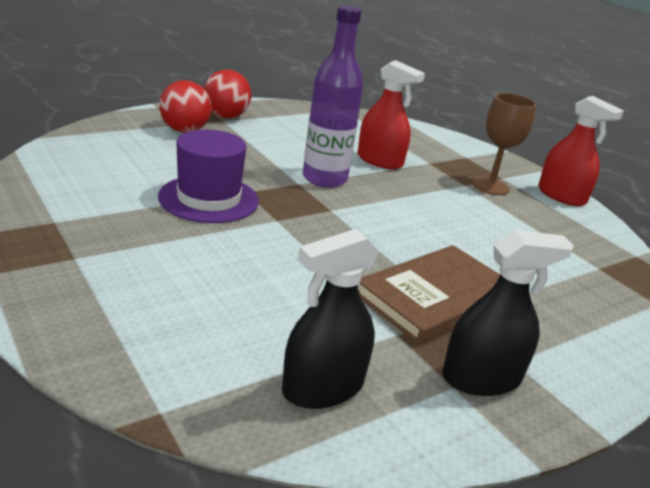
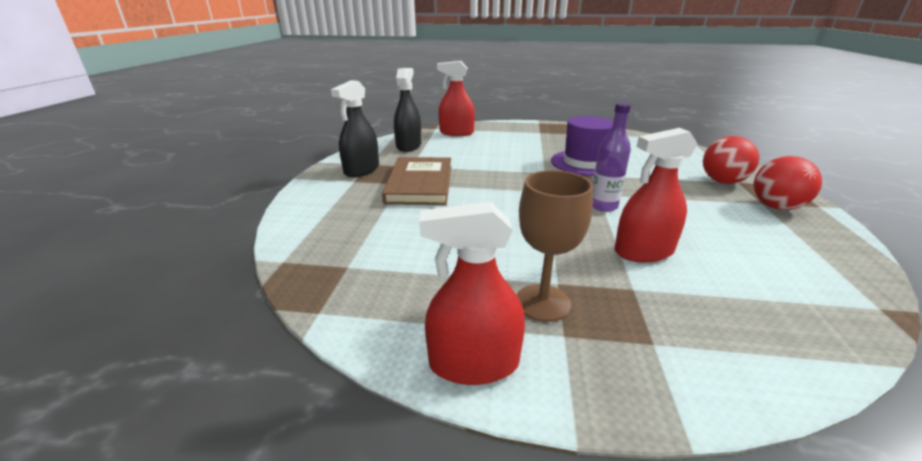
camera: 135 degrees right, 0 degrees up
purple bottle [303,6,364,188] -> purple bottle [592,102,631,212], size x0.64
none -> red spray bottle [437,61,475,136]

